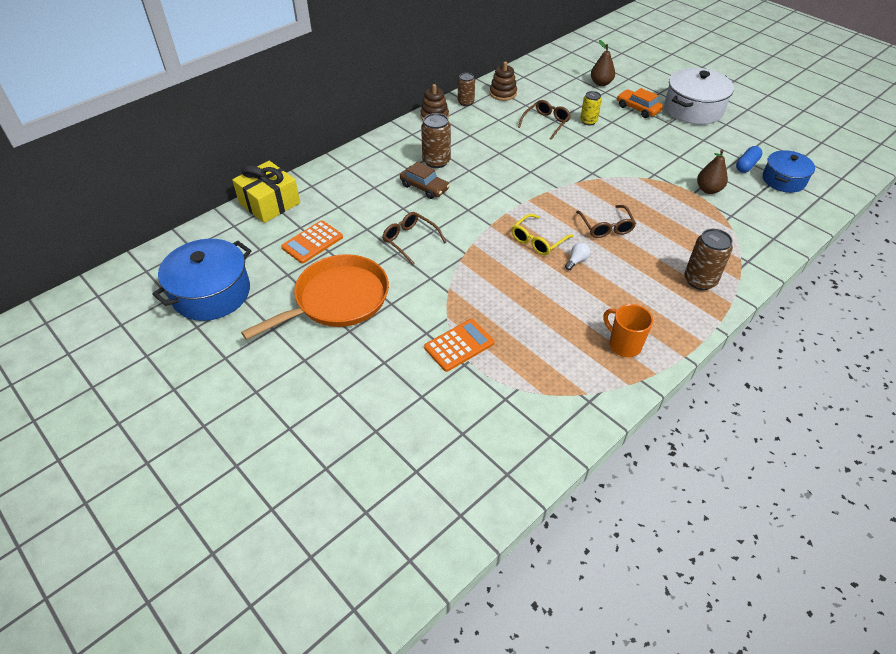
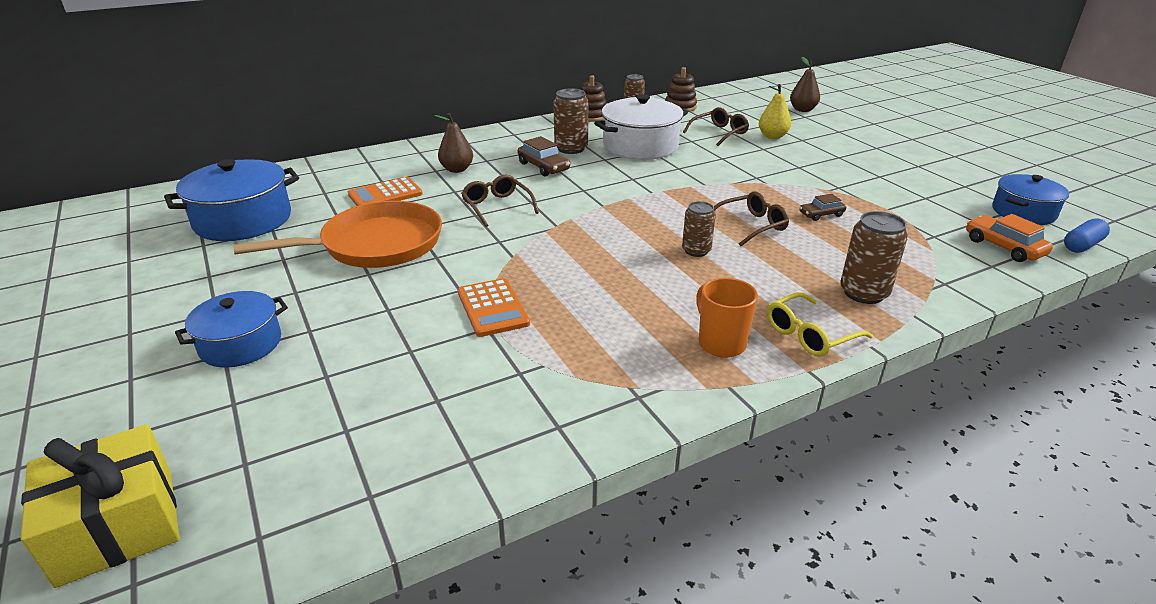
camera: 15 degrees right, 15 degrees down
yellow gift [232,161,300,223] -> yellow gift moved to [21,424,180,588]
orange calculator [424,319,494,372] -> orange calculator turned 90 degrees clockwise [458,278,530,337]
yellow glasses [512,214,574,255] -> yellow glasses moved to [767,292,873,357]
white light bulb [565,242,591,270] -> brown can [682,201,716,257]
brown glasses [576,205,636,238] -> brown glasses turned 120 degrees counterclockwise [714,192,789,246]
yellow can [580,91,602,125] -> yellow pear [759,84,791,139]
orange car [617,88,663,118] -> orange car moved to [966,214,1053,262]
white pot [665,68,734,125] -> white pot moved to [594,94,688,160]
brown pear [697,150,728,194] -> brown pear moved to [434,113,473,173]
blue capsule [736,146,762,173] -> blue capsule moved to [1064,218,1110,253]
none -> blue pot [175,291,288,368]
none -> brown car [799,194,846,221]

